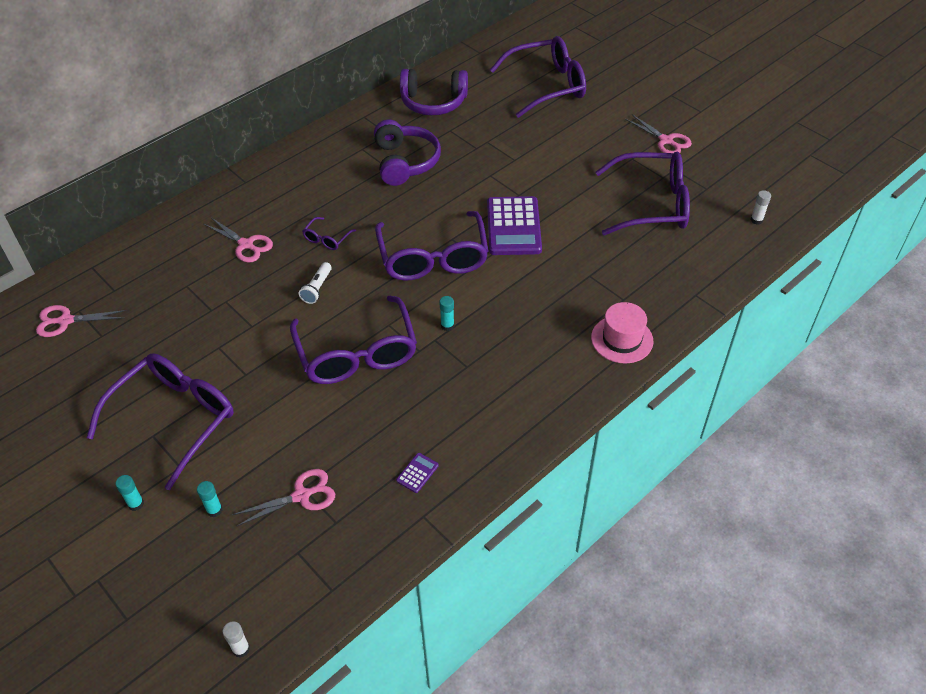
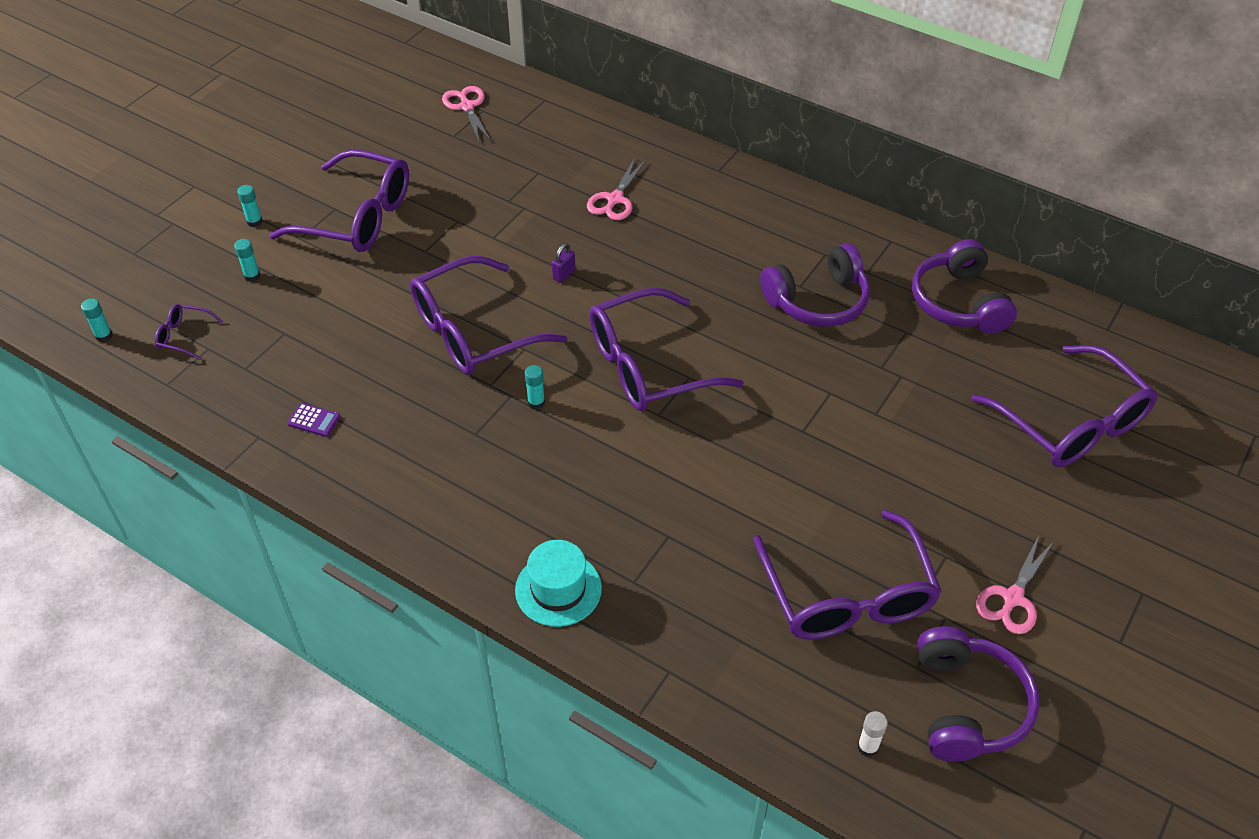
camera: 75 degrees right, 0 degrees up
white glue stick [222,621,250,658] -> turquoise glue stick [81,298,113,342]
pink scissors [232,469,335,527] -> none
white flashlight [299,262,332,304] -> purple padlock [552,243,576,283]
purple glasses [302,217,356,250] -> purple glasses moved to [155,304,223,360]
purple calculator [487,196,542,255] -> none
pink hat [591,302,653,364] -> turquoise hat [515,540,602,627]
none -> purple headphones [917,626,1039,762]

